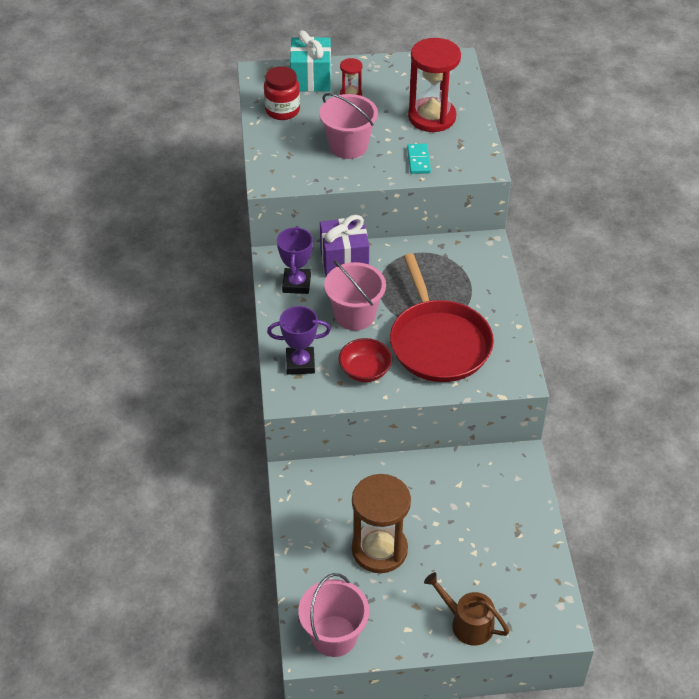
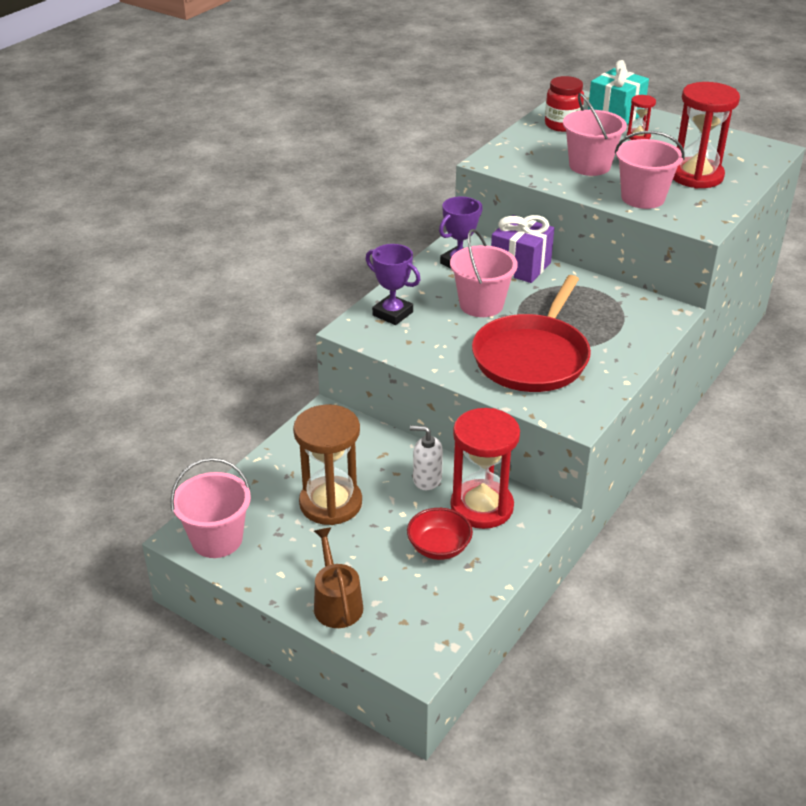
camera: 40 degrees right, 10 degrees down
red bowl [339,338,392,382] -> red bowl moved to [407,508,473,560]
turquoise domino [407,144,431,174] -> pink bucket [615,131,685,209]
none -> white soap dispenser [410,425,443,490]
none -> red hourglass [451,408,520,529]

